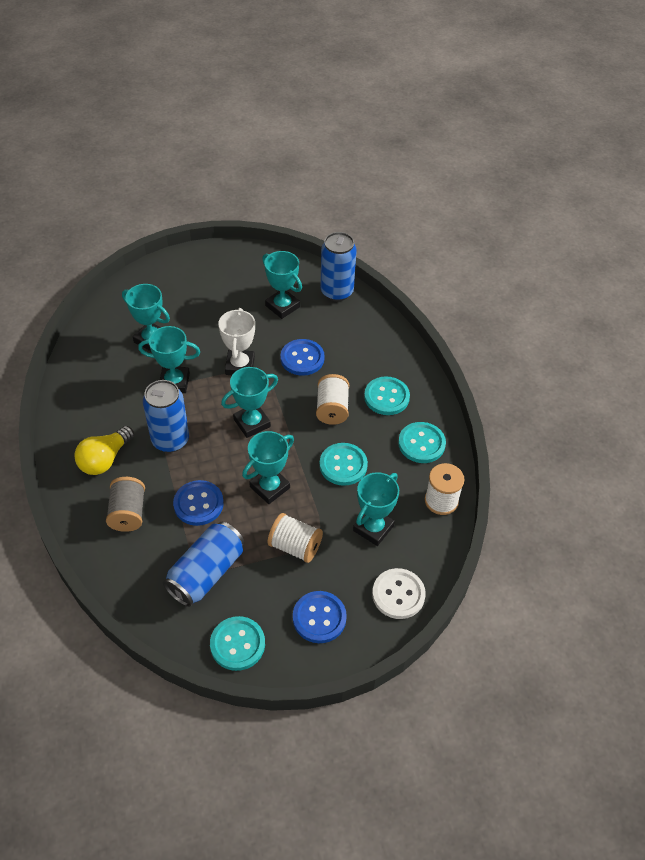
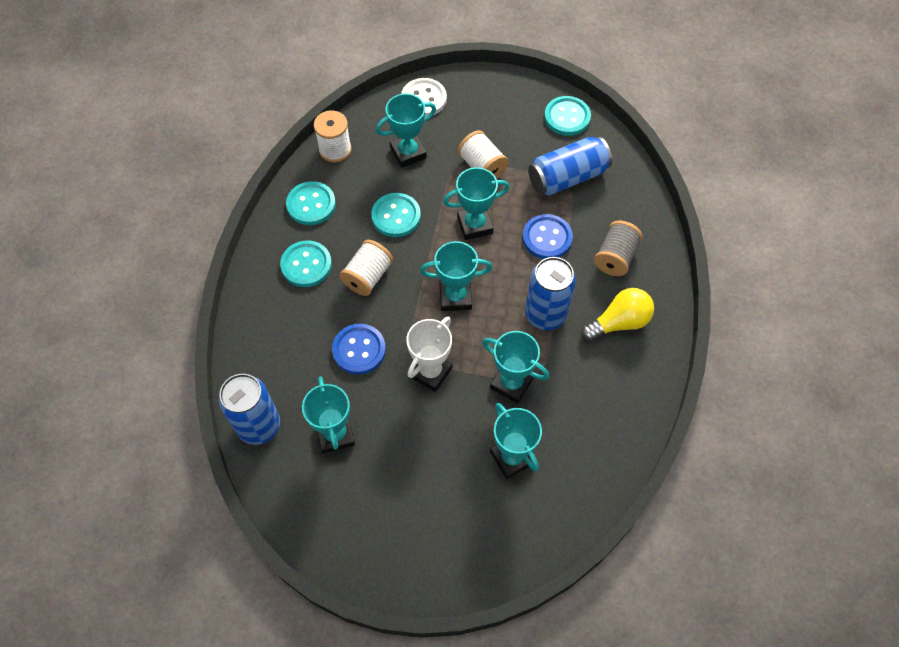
camera: 150 degrees left, 10 degrees up
blue button [293,591,347,643] -> none

